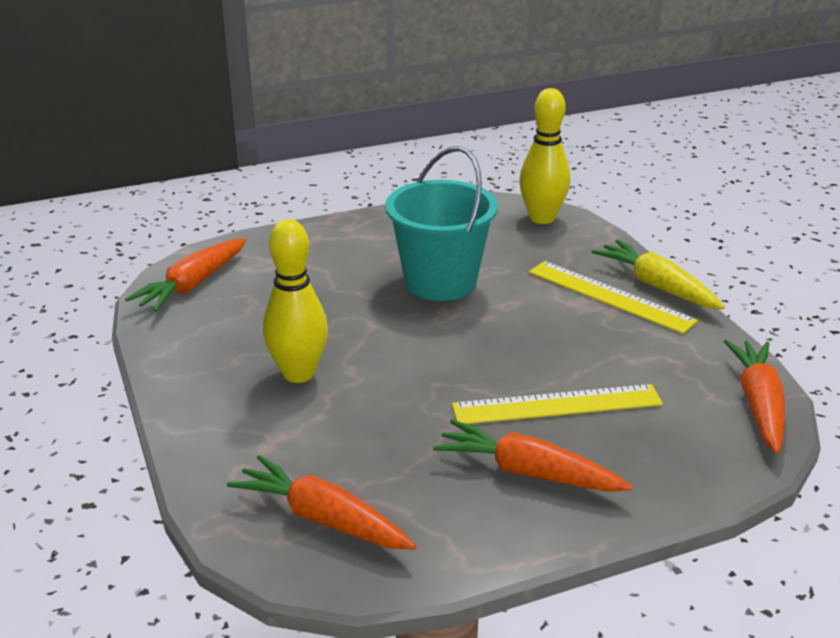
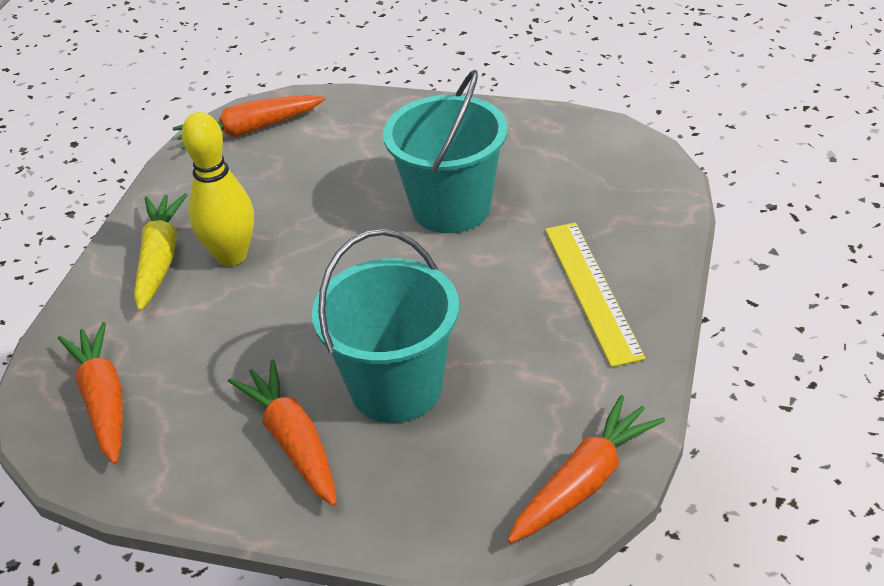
camera: 40 degrees right, 10 degrees up
yellow ruler [452,384,663,424] -> turquoise bucket [312,229,459,423]
yellow bowling pin [519,88,570,224] -> none
yellow carrot [592,239,725,310] -> yellow carrot moved to [134,193,187,311]

